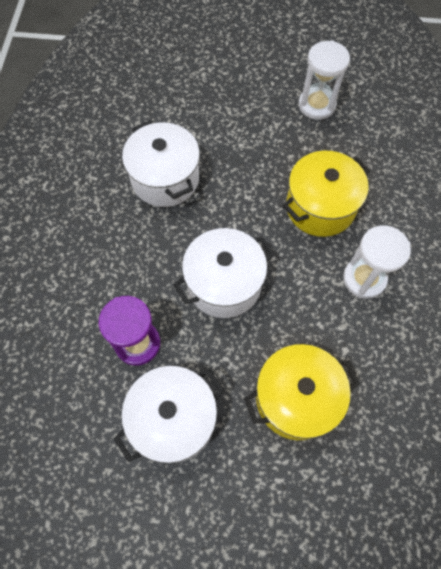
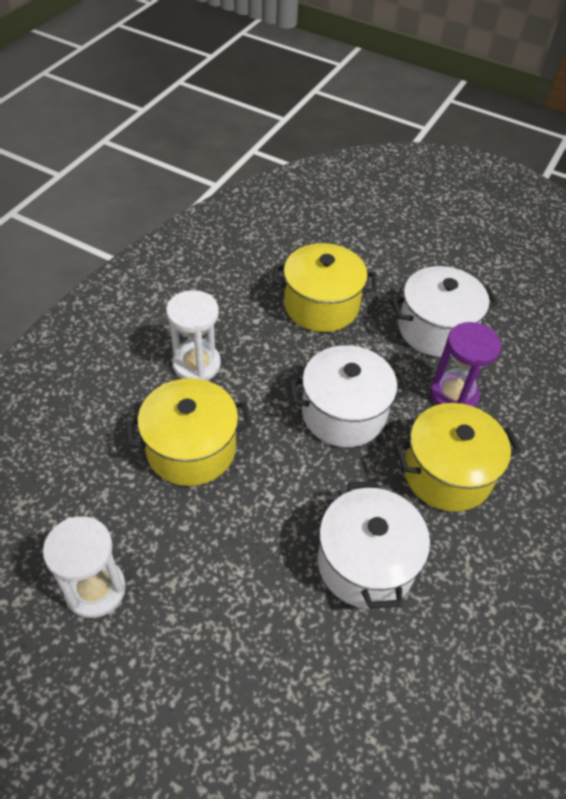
camera: 160 degrees left, 15 degrees down
none -> yellow pot [395,403,521,512]

